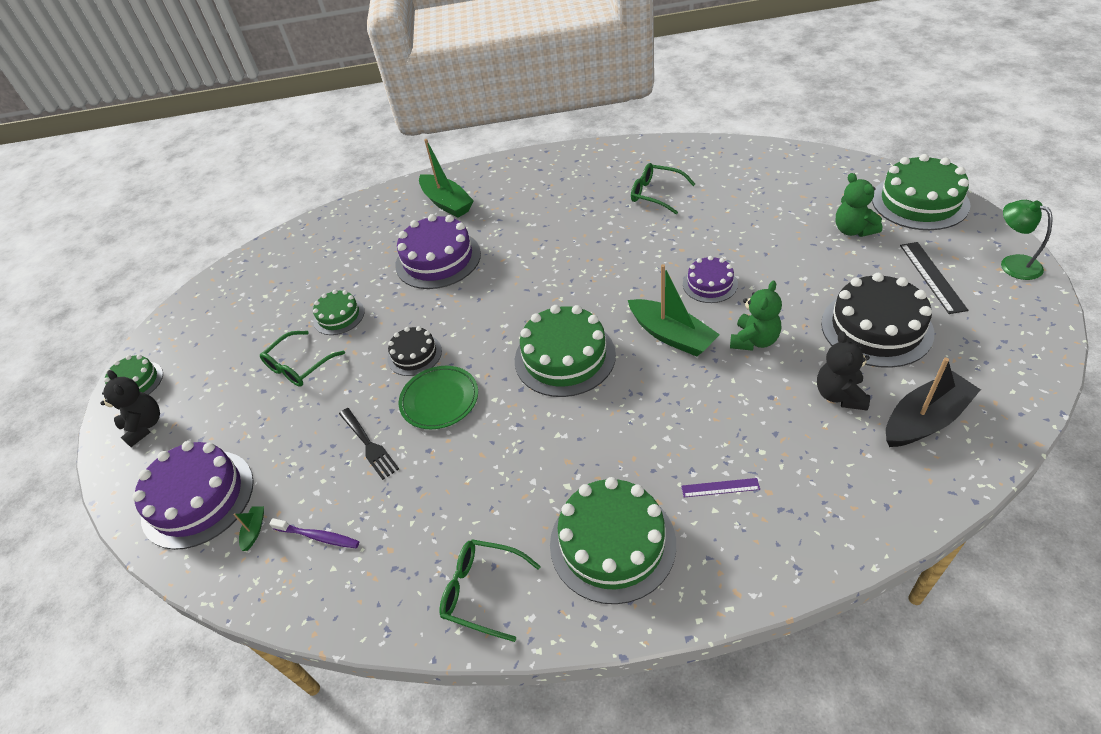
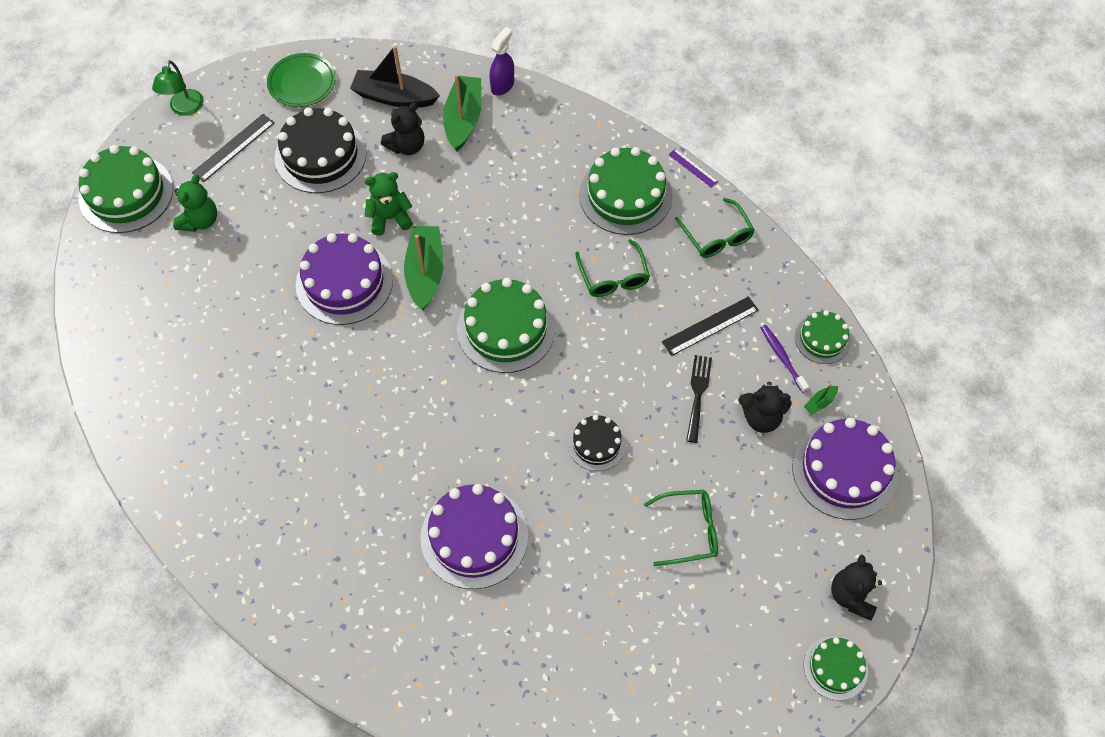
camera: 140 degrees left, 15 degrees up
green cake [313,290,365,335] -> green cake moved to [795,310,851,364]
green plate [399,366,478,429] -> green plate moved to [267,53,336,107]
green boat [419,139,474,218] -> green boat moved to [443,74,481,151]
green glasses [631,163,695,214] -> green glasses moved to [575,239,650,297]
purple ruler [682,478,760,497] -> purple ruler moved to [669,149,718,188]
purple cake [683,256,738,303] -> purple cake [296,233,393,325], size x1.77
none -> purple spray bottle [490,27,514,96]
none -> black ruler [662,296,759,356]
none -> black teddy bear [738,382,792,433]

